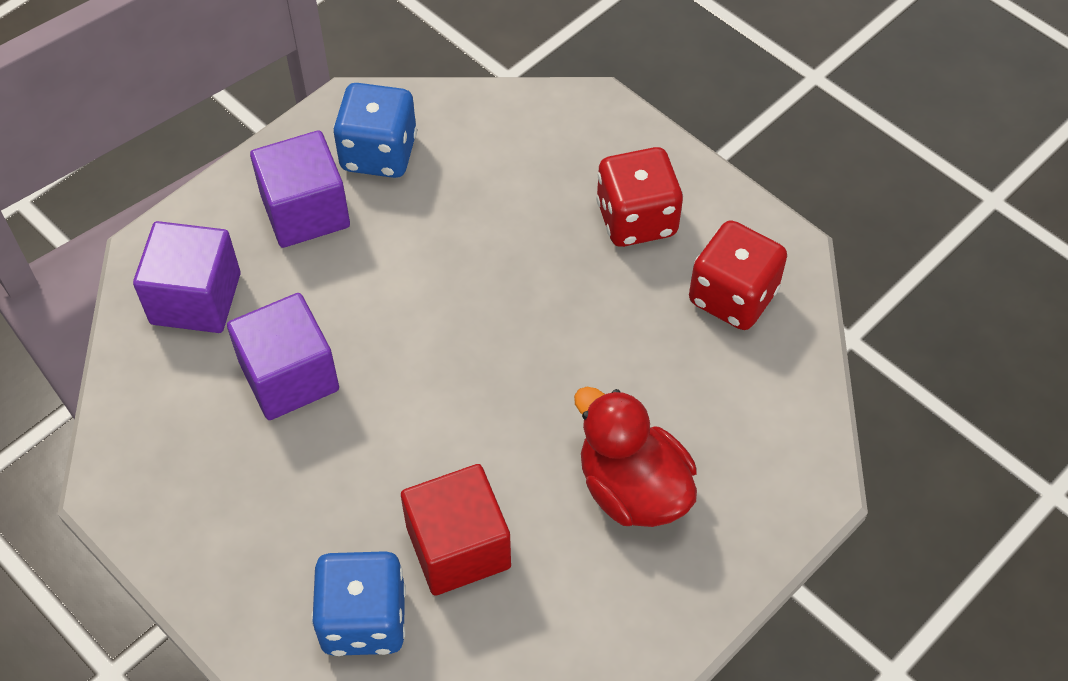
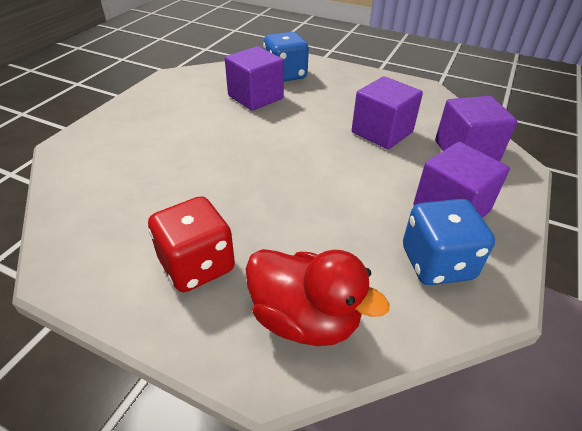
camera: 160 degrees right, 15 degrees down
red cube [401,464,511,596] -> purple cube [225,46,284,111]
red duck [574,387,697,527] -> red duck moved to [246,249,390,346]
red dice [689,220,787,330] -> none

